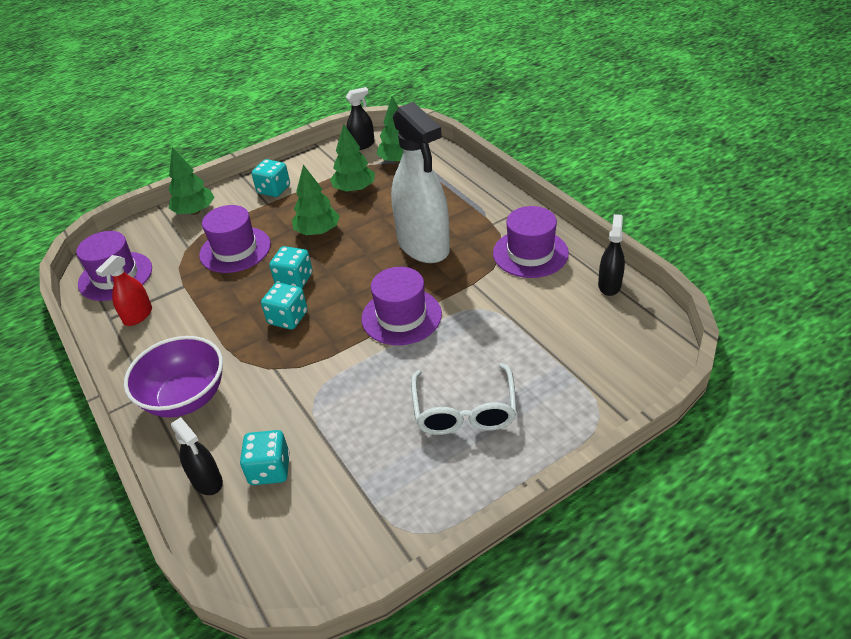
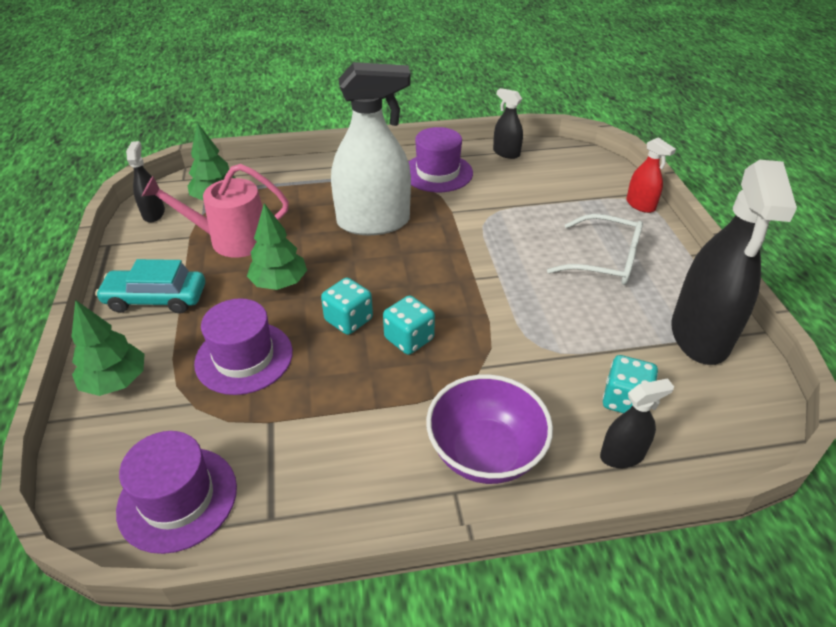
camera: 70 degrees left, 0 degrees up
red spray bottle [96,255,152,326] -> red spray bottle moved to [626,137,676,213]
turquoise dice [251,159,290,197] -> turquoise car [95,259,205,314]
green tree [330,124,375,193] -> pink watering can [142,164,289,258]
purple hat [361,267,442,345] -> none
none -> black spray bottle [671,160,797,365]

